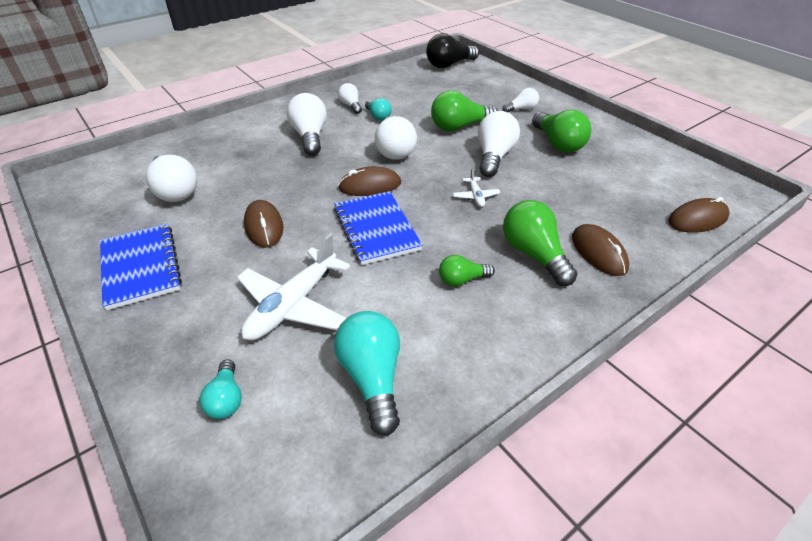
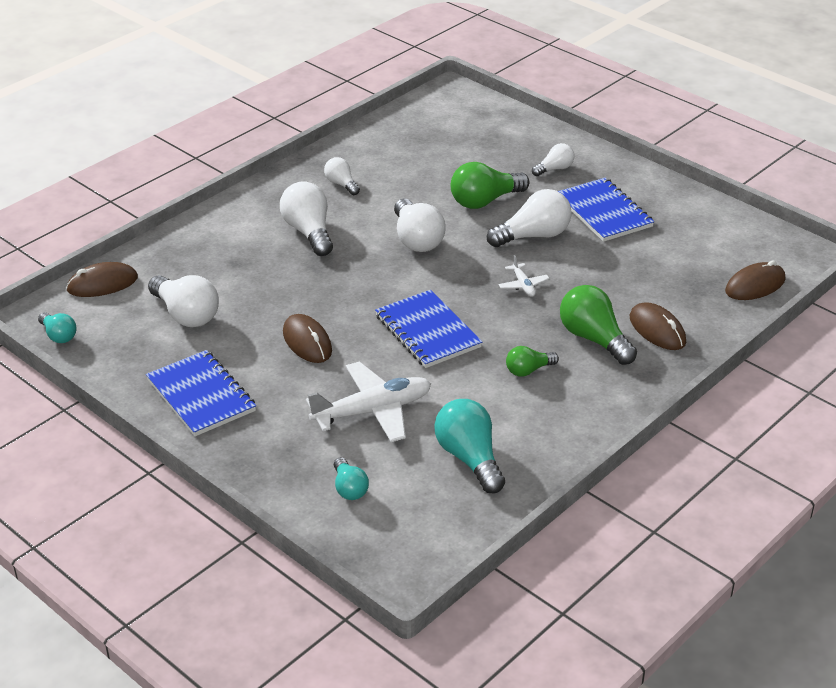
camera: 10 degrees left, 5 degrees down
white plane [237,234,350,340] -> white plane turned 135 degrees counterclockwise [306,362,431,442]
brown mouse [338,166,401,196] -> brown mouse moved to [66,262,138,297]
turquoise light bulb [365,98,392,121] -> turquoise light bulb moved to [38,312,77,343]
black light bulb [426,33,479,68] -> none
white light bulb [478,111,520,177] -> white light bulb turned 60 degrees clockwise [487,189,572,247]
green light bulb [532,110,591,153] -> blue notebook [558,177,654,242]

